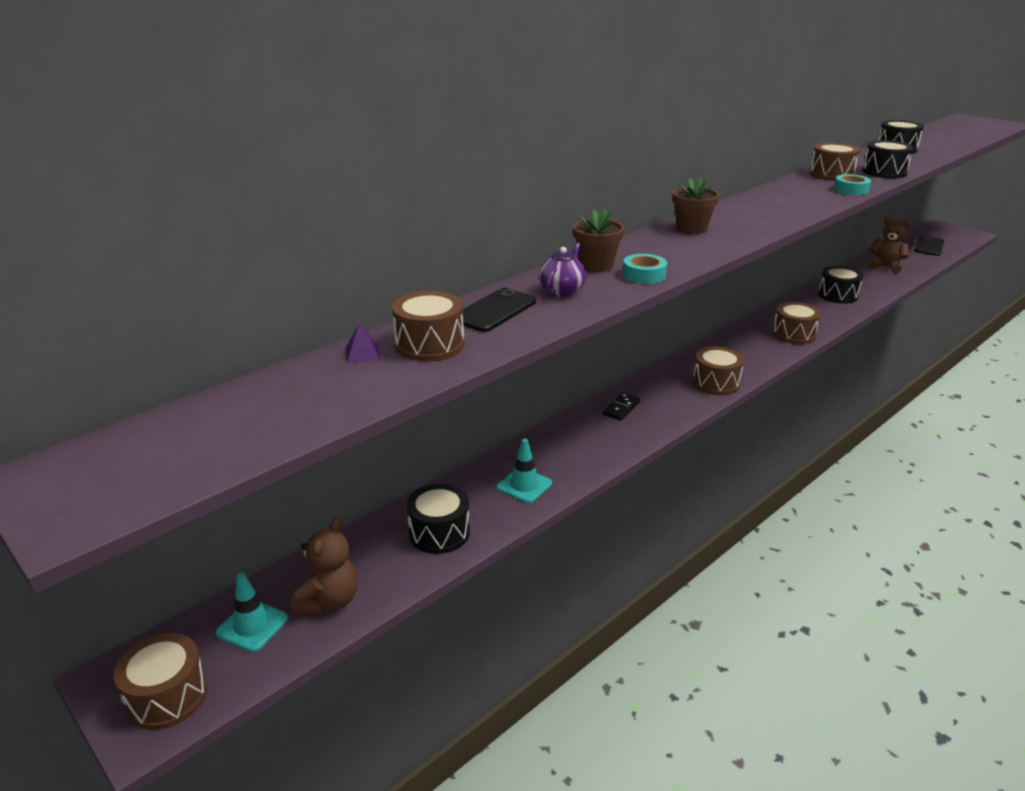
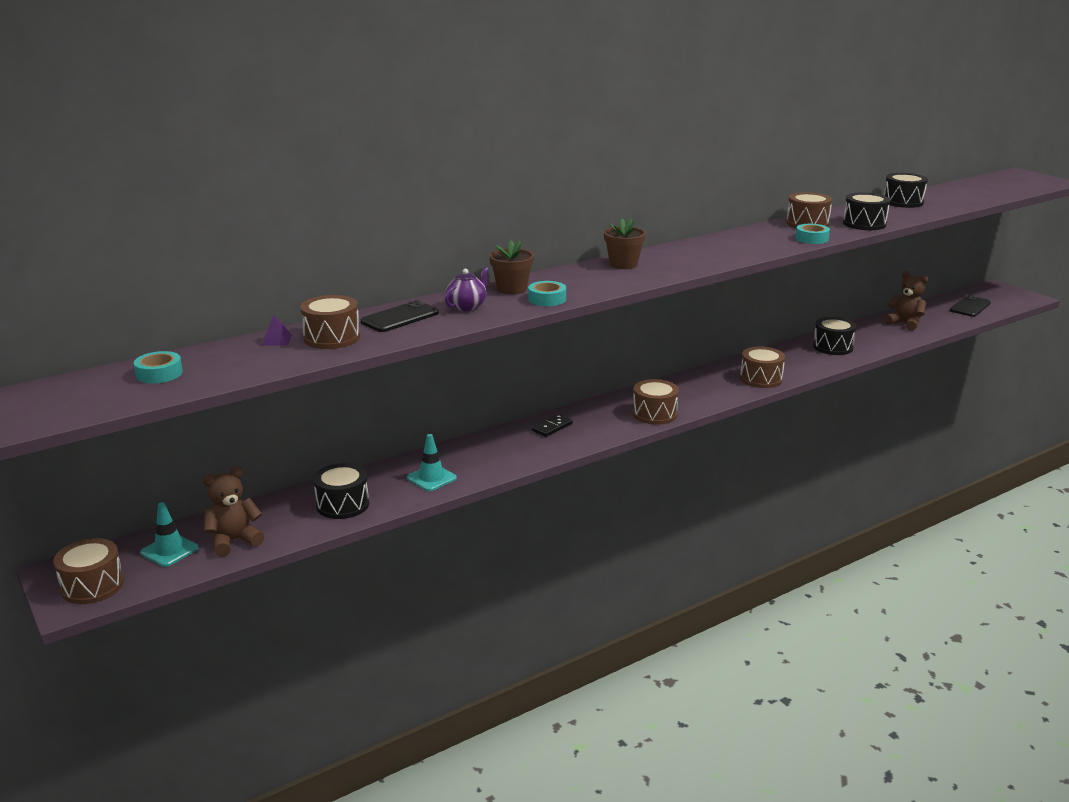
camera: 10 degrees right, 5 degrees down
brown teddy bear [290,517,358,615] -> brown teddy bear turned 150 degrees counterclockwise [202,466,264,557]
none -> turquoise tape [134,351,183,383]

